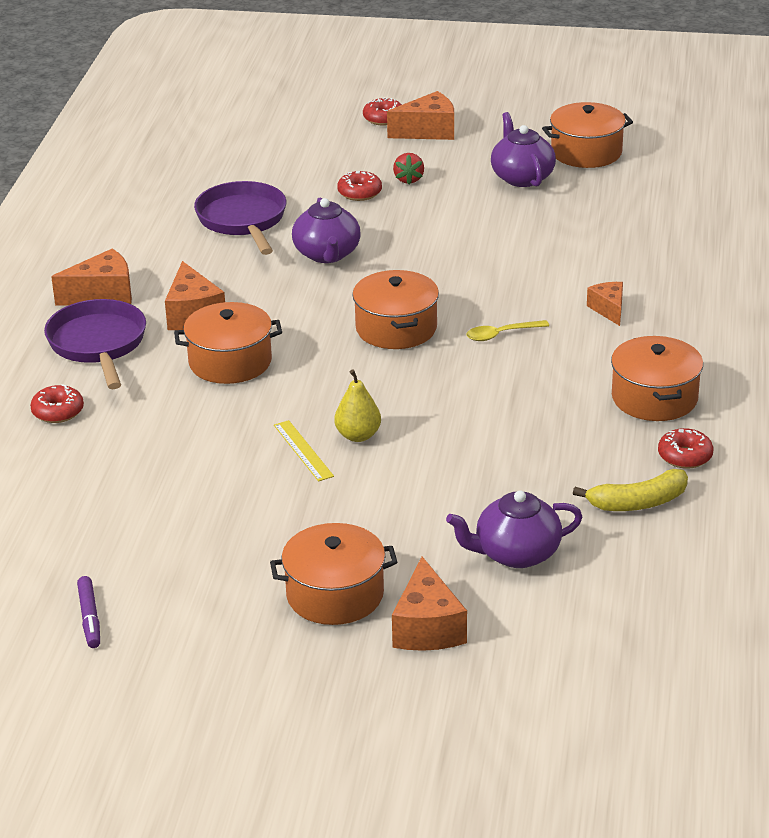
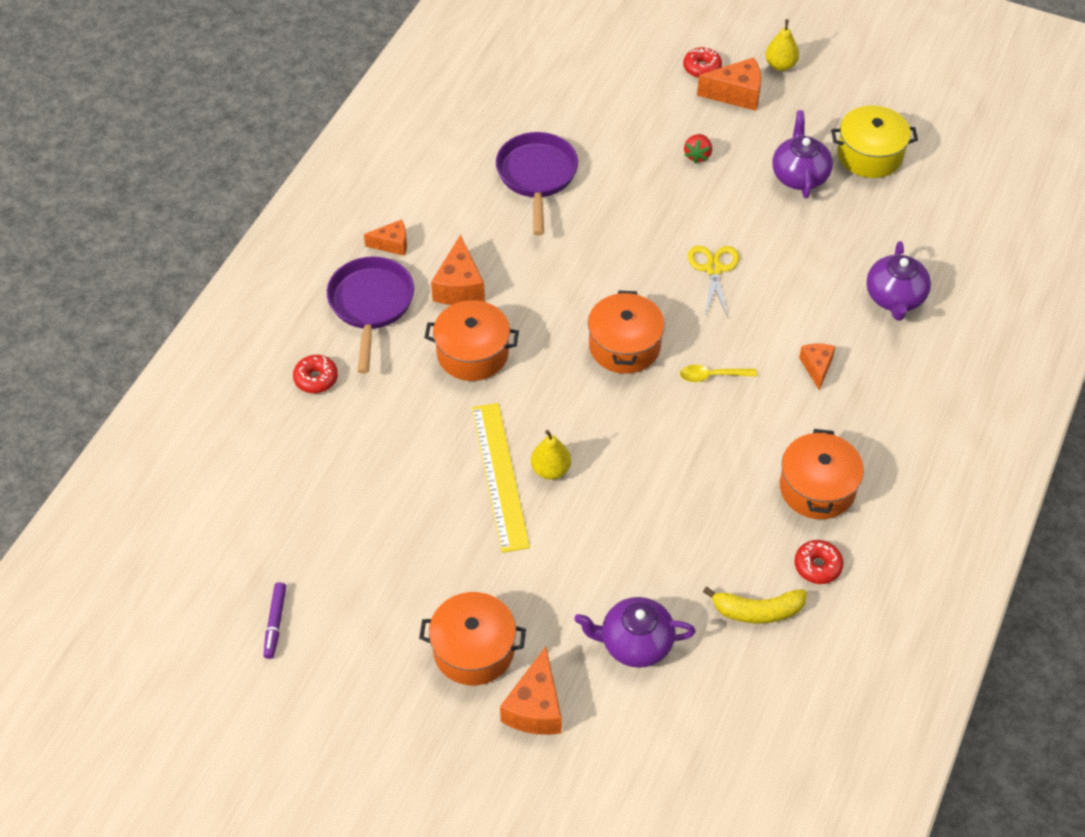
camera: 15 degrees right, 20 degrees up
orange cheese [51,249,132,305] -> orange cheese [364,219,407,256], size x0.63
yellow ruler [274,420,334,482] -> yellow ruler [472,403,530,553], size x1.90
purple teapot [292,198,361,263] -> purple teapot moved to [866,241,931,321]
red donut [337,171,382,201] -> none
orange pot [542,102,633,168] -> yellow pot [831,105,918,178]
none -> yellow scissors [688,246,739,317]
none -> yellow pear [765,19,799,71]

